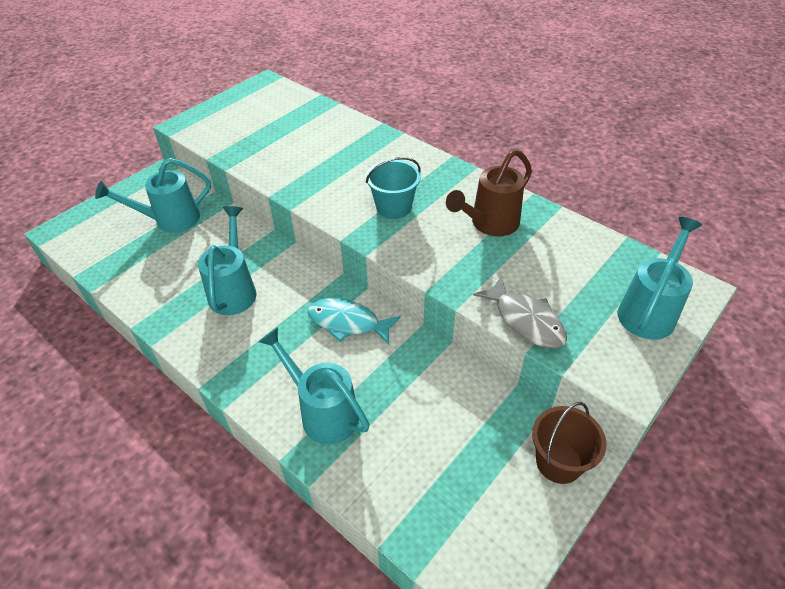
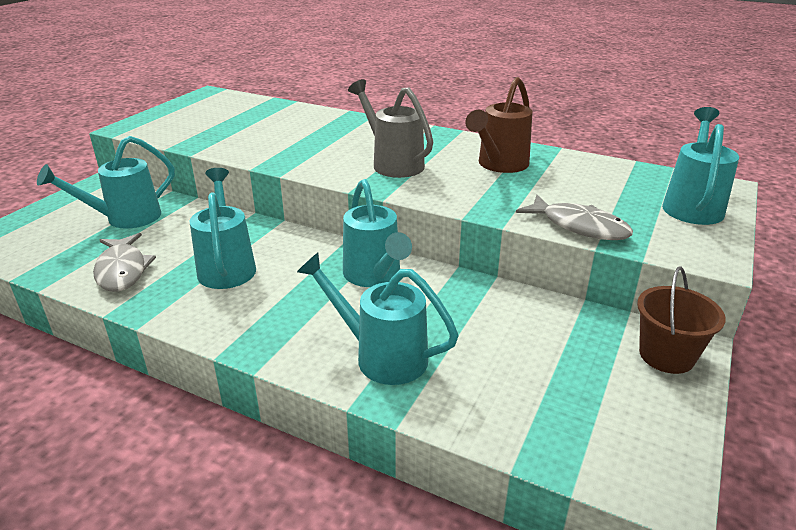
camera: 15 degrees left, 15 degrees down
turquoise fish [307,298,401,345] -> turquoise watering can [343,179,412,287]
turquoise bucket [366,157,421,219] -> grey watering can [348,79,433,178]
none -> grey fish [93,233,156,292]

